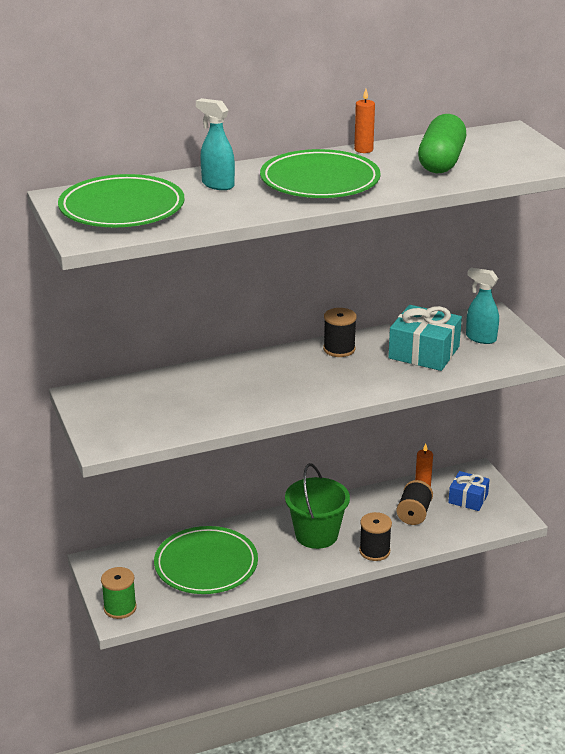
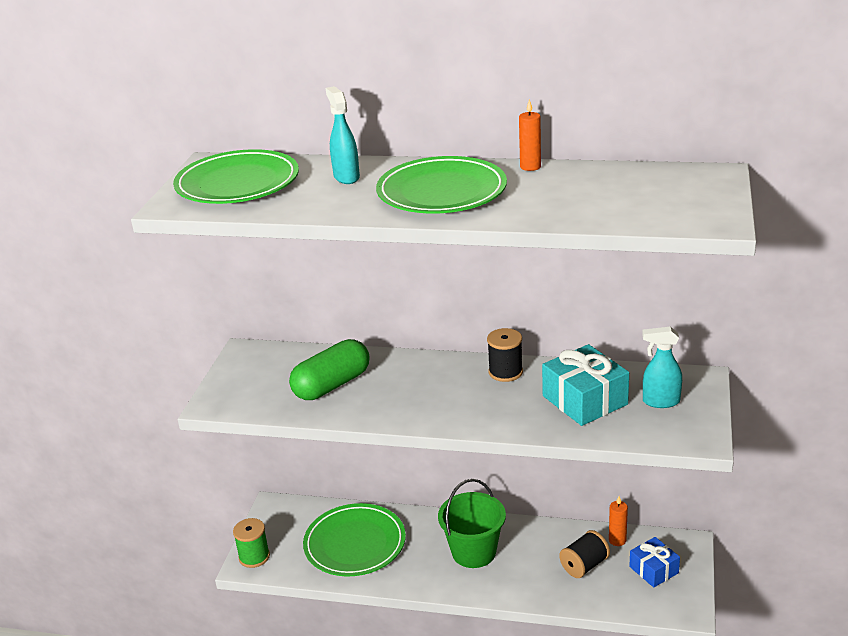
camera: 35 degrees right, 0 degrees up
black spool [359,512,392,561] -> none
green capsule [418,114,466,173] -> green capsule moved to [289,339,369,400]
turquoise spray bottle [466,268,499,344] -> turquoise spray bottle turned 60 degrees counterclockwise [642,326,682,408]

